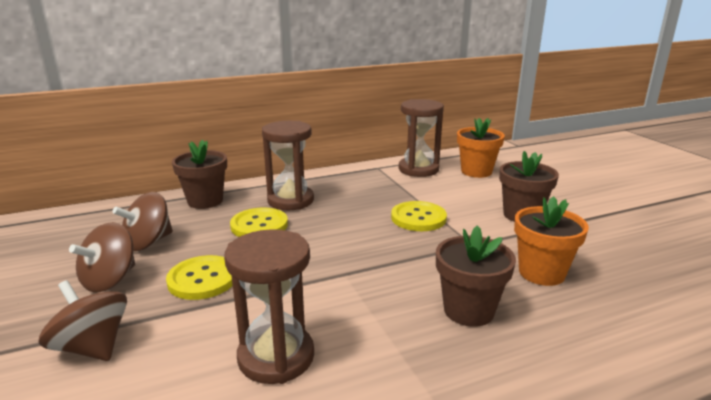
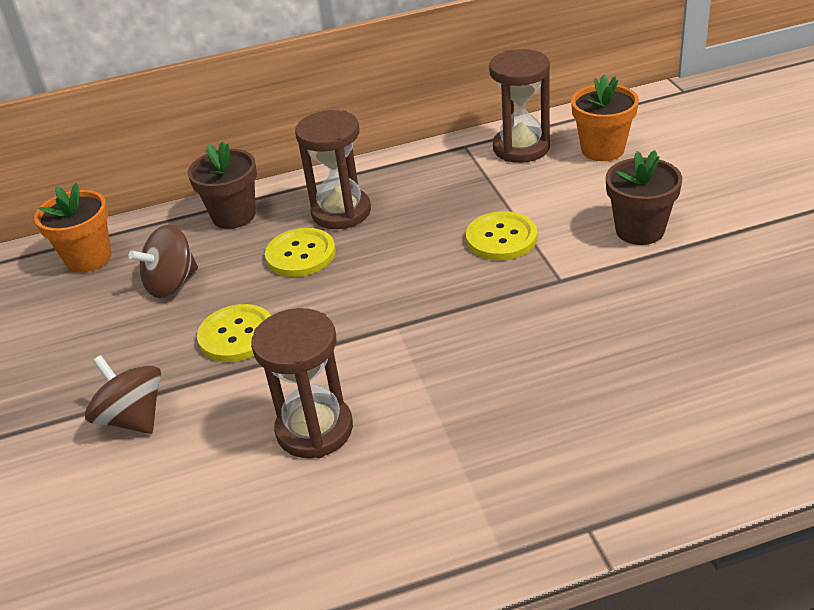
camera: 10 degrees right, 15 degrees up
brown spinning top [69,222,135,293] -> none
brown flower pot [436,226,516,327] -> none
orange flower pot [514,196,589,286] -> orange flower pot moved to [34,183,111,273]

